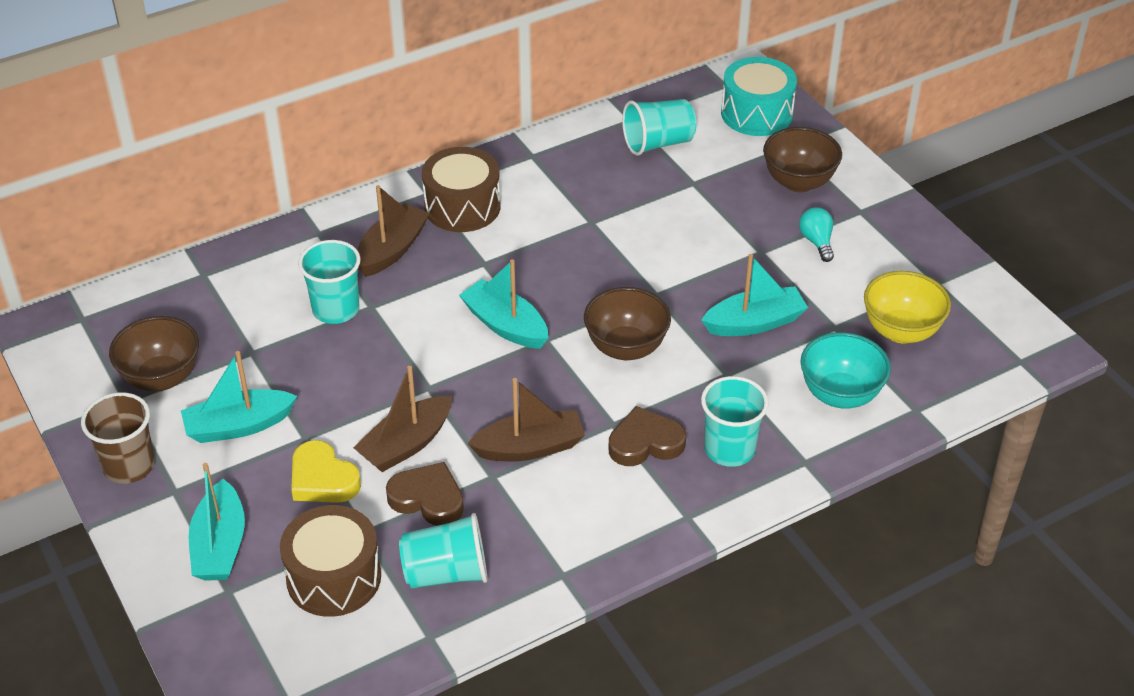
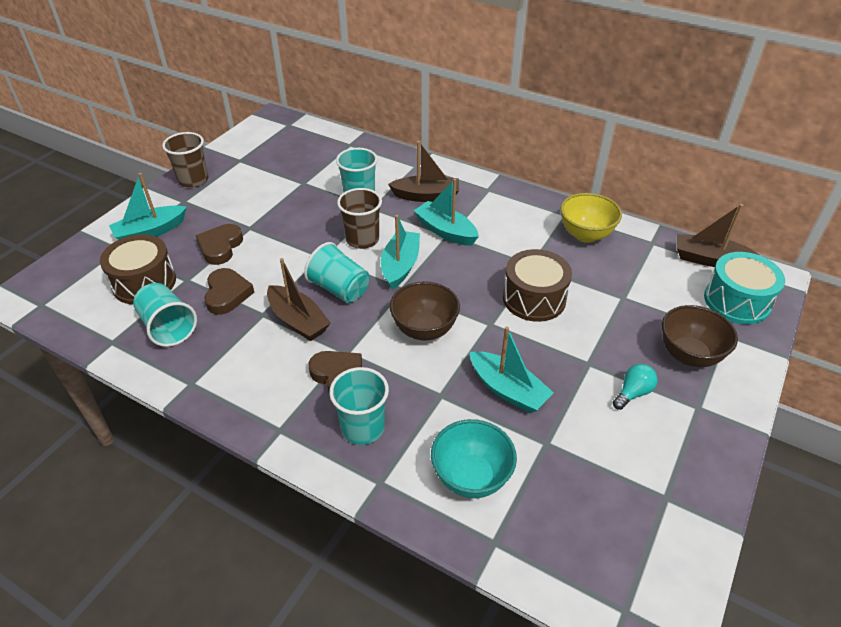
camera: 60 degrees right, 0 degrees up
brown bowl [109,316,199,391] -> none
turquoise boat [181,351,297,443] -> turquoise boat moved to [414,178,479,246]
yellow heart [291,440,361,503] -> brown heart [196,224,243,265]
brown boat [353,366,452,472] -> brown boat moved to [677,204,759,267]
brown drum [422,147,501,232] -> brown drum moved to [503,249,572,322]
turquoise cup [622,99,696,156] -> turquoise cup moved to [304,242,369,303]
yellow bowl [864,271,951,343] -> yellow bowl moved to [560,193,622,243]
none -> brown cup [337,188,382,249]

